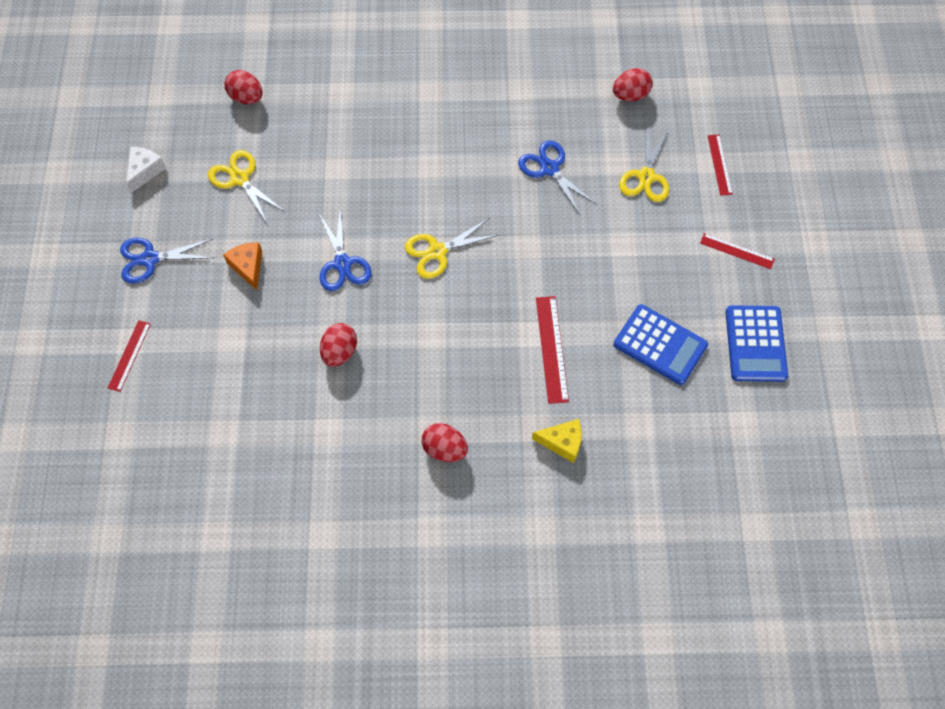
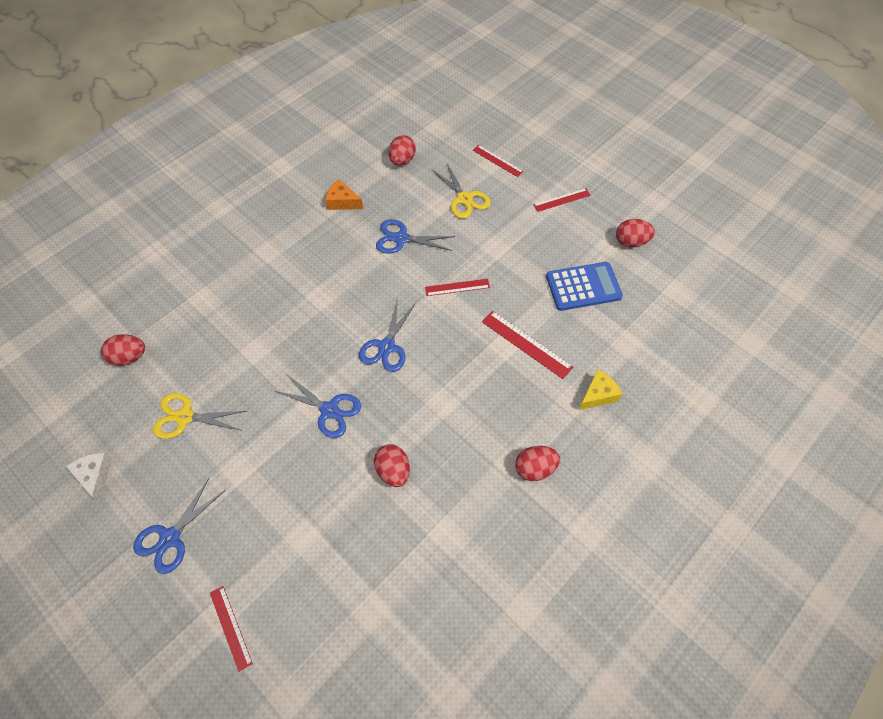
camera: 45 degrees left, 5 degrees down
orange cheese [223,242,262,291] -> orange cheese moved to [325,179,363,210]
yellow scissors [405,218,498,279] -> blue scissors [359,298,416,372]
blue calculator [726,305,788,382] -> red egg [616,219,655,247]
none -> red ruler [425,279,490,296]

